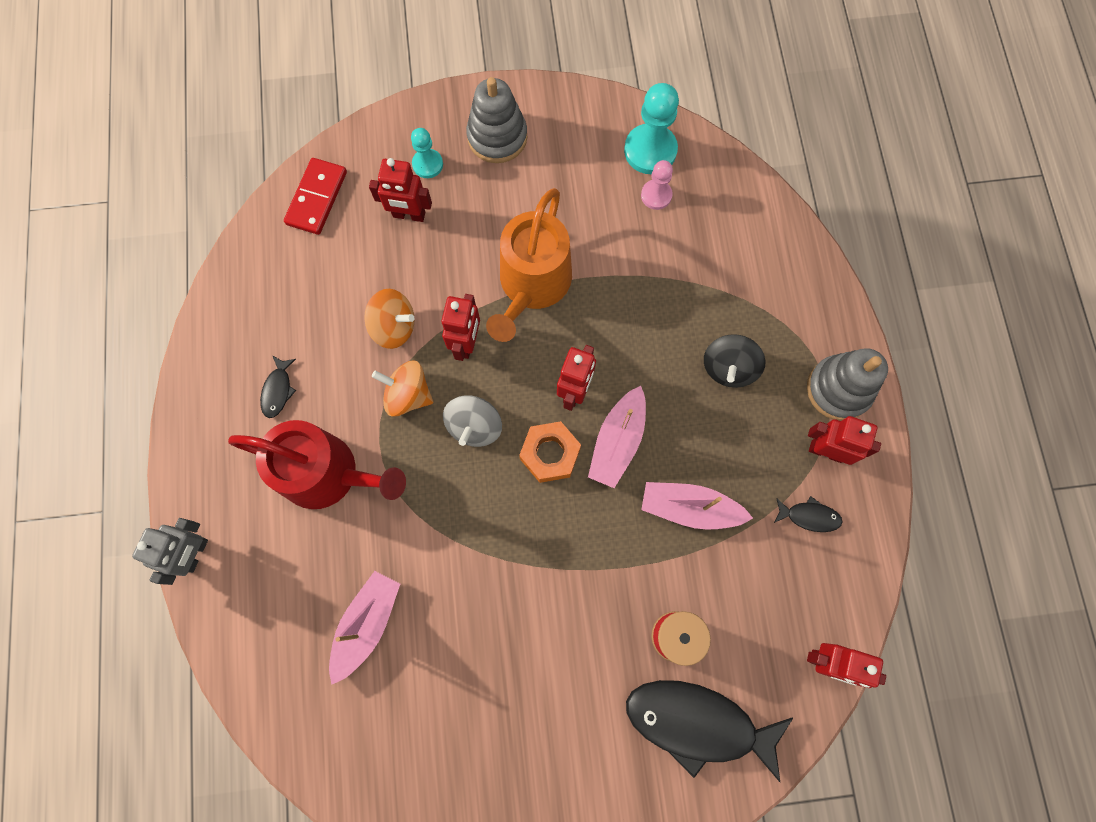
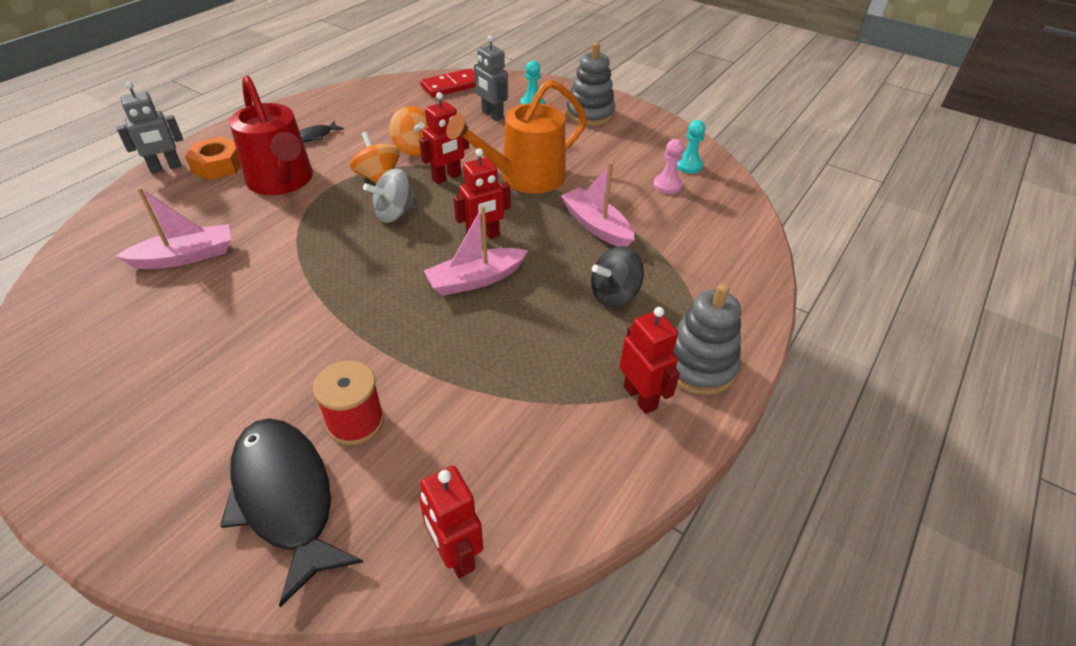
camera: 40 degrees right, 30 degrees down
red robot [369,158,432,222] -> grey robot [474,35,508,121]
orange nut [519,421,581,483] -> orange nut moved to [185,136,241,180]
turquoise pawn [624,83,679,174] -> turquoise pawn [677,120,705,174], size x0.58
pink boat [641,482,753,530] -> pink boat moved to [560,162,635,247]
black fish [774,496,842,532] -> none

